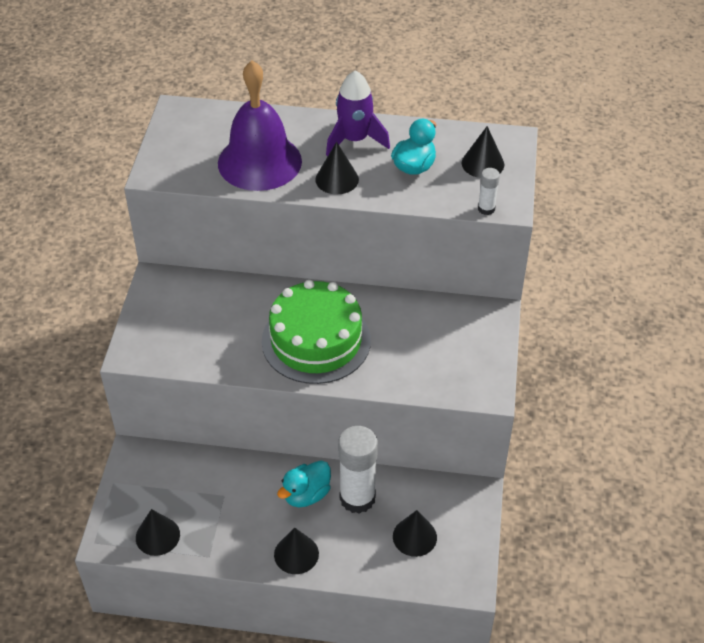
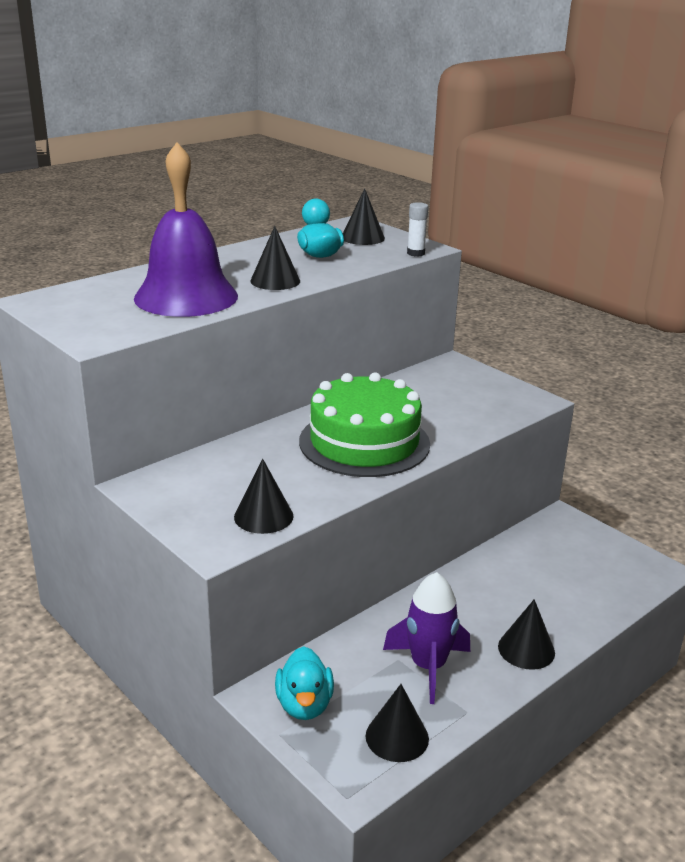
camera: 50 degrees left, 20 degrees down
turquoise duck [277,460,331,507] -> turquoise duck moved to [275,646,334,720]
purple rocket [326,70,390,156] -> purple rocket moved to [383,572,470,704]
white glue stick [338,426,378,514] -> none
black cone [393,510,437,557] -> black cone moved to [234,459,294,534]

